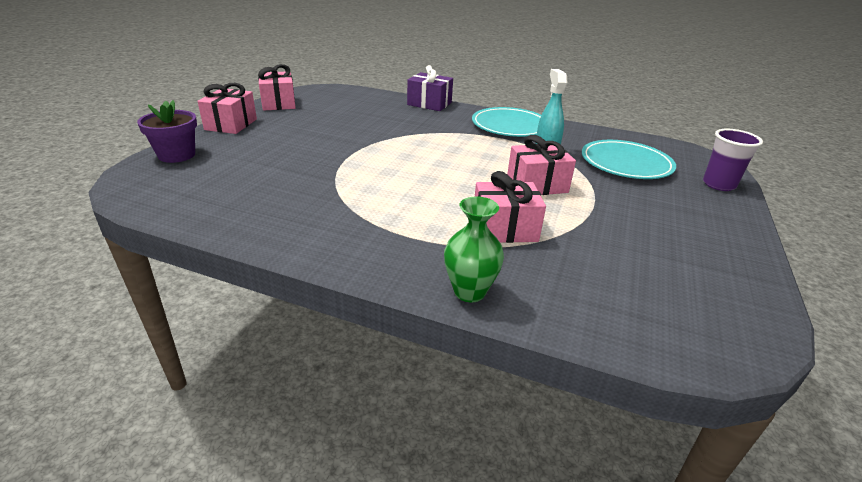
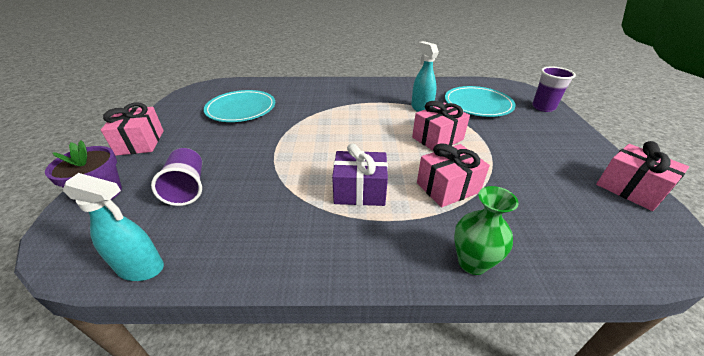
camera: 20 degrees left, 5 degrees up
pink gift [258,64,296,111] -> pink gift moved to [596,141,689,211]
purple gift [407,65,453,111] -> purple gift moved to [332,143,388,206]
turquoise plate [472,107,541,137] -> turquoise plate moved to [204,90,275,122]
none -> turquoise spray bottle [63,173,164,281]
none -> purple cup [151,148,202,206]

